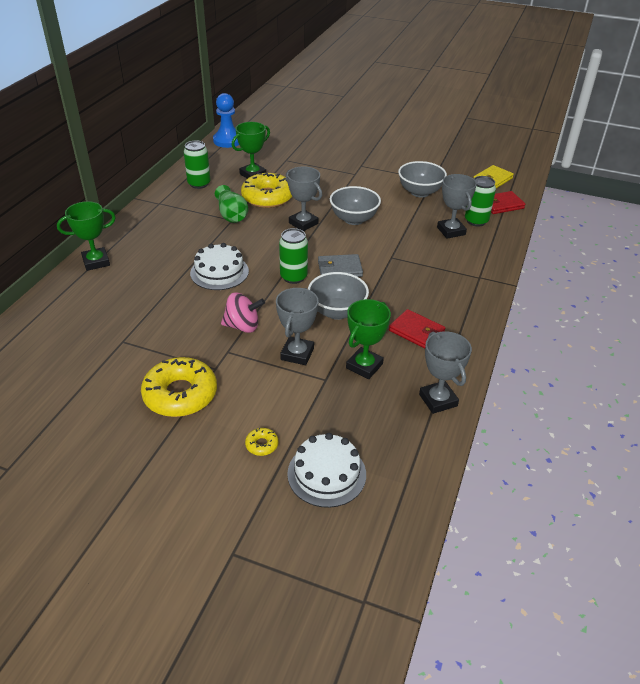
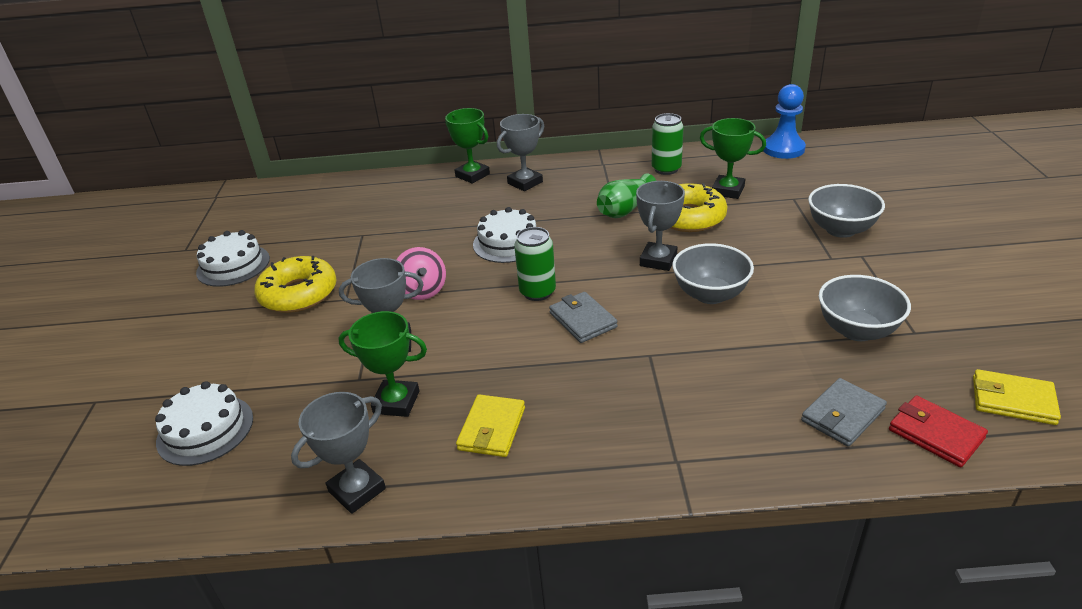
camera: 70 degrees right, 5 degrees down
yellow donut [245,428,278,456] -> none
grey bowl [308,272,369,320] -> grey bowl moved to [808,184,885,238]
red wallet [389,309,446,348] -> yellow wallet [456,394,525,457]
grey trophy [437,174,477,238] -> grey trophy moved to [497,114,544,191]
green can [465,176,496,227] -> grey wallet [801,378,887,447]
none -> white cake [196,230,270,287]

